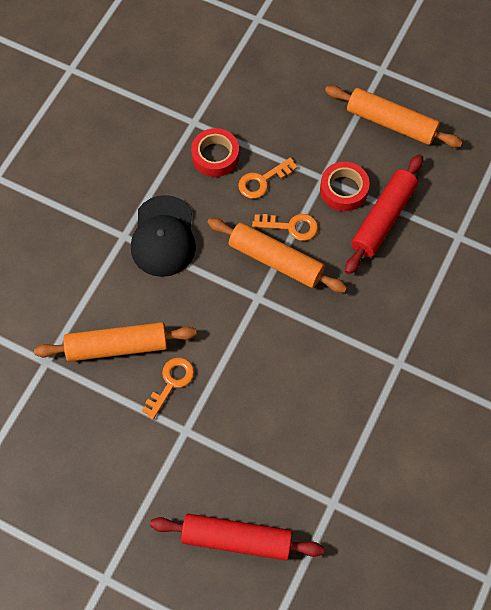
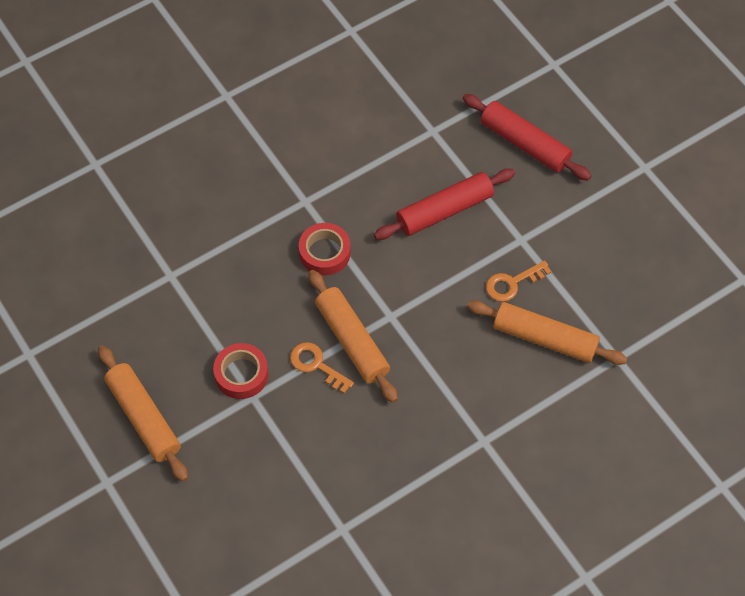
camera: 150 degrees left, 5 degrees down
black cap [131,195,196,277] -> none
red tape [191,128,239,177] -> red tape moved to [299,223,351,276]
orange key [238,157,297,199] -> none
red rolling pin [345,154,423,274] -> red rolling pin moved to [374,168,515,240]

